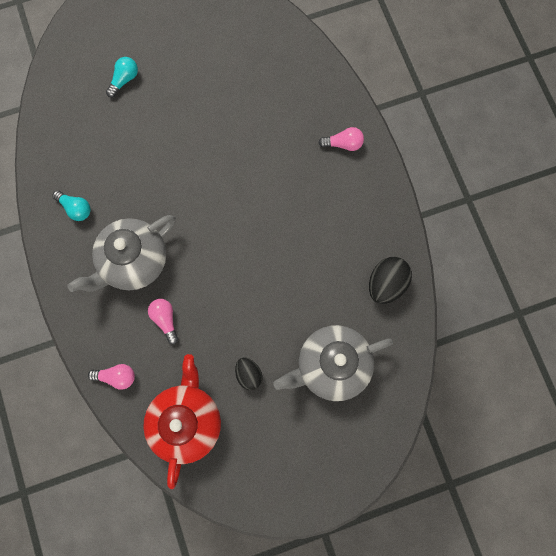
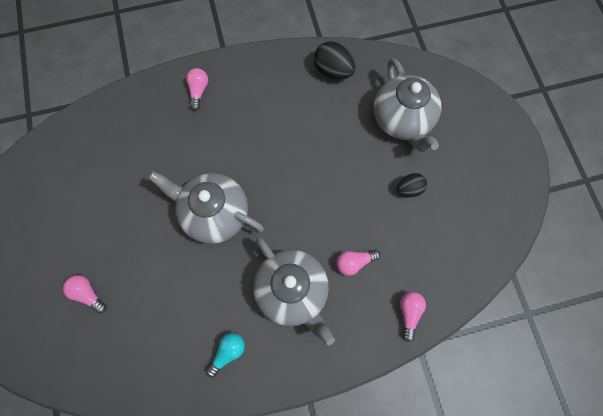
camera: 85 degrees left, 5 degrees down
turquoise light bulb [106,57,138,98] -> pink light bulb [63,275,106,313]
red teapot [143,354,221,489] -> none
none -> grey teapot [148,171,264,244]

